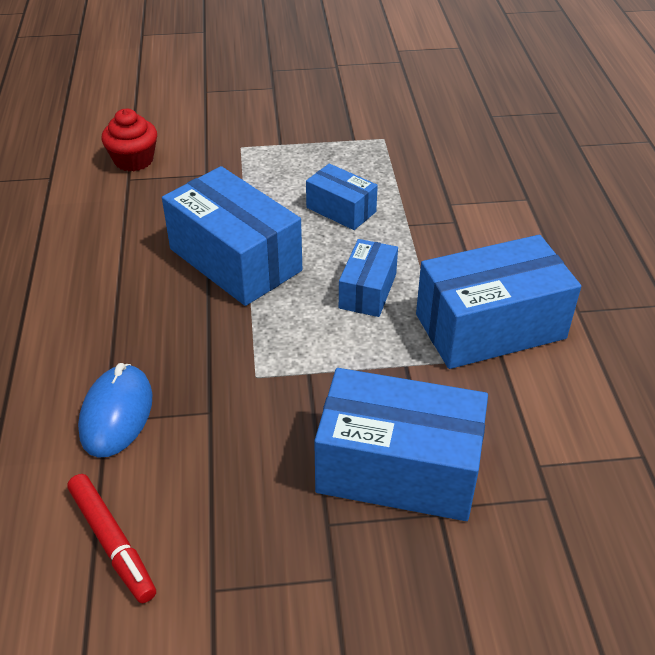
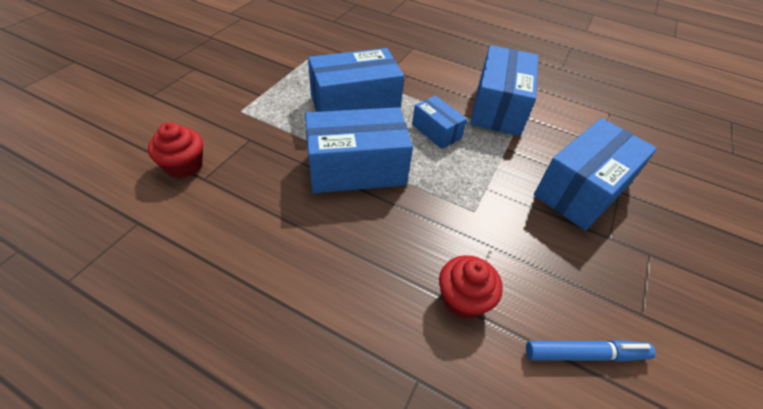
camera: 60 degrees left, 5 degrees up
red marker [67,474,156,603] -> blue marker [526,340,656,362]
blue mouse [78,363,152,458] -> red cupcake [439,255,503,319]
blue box [306,164,378,230] -> blue box [308,48,404,112], size x1.86

